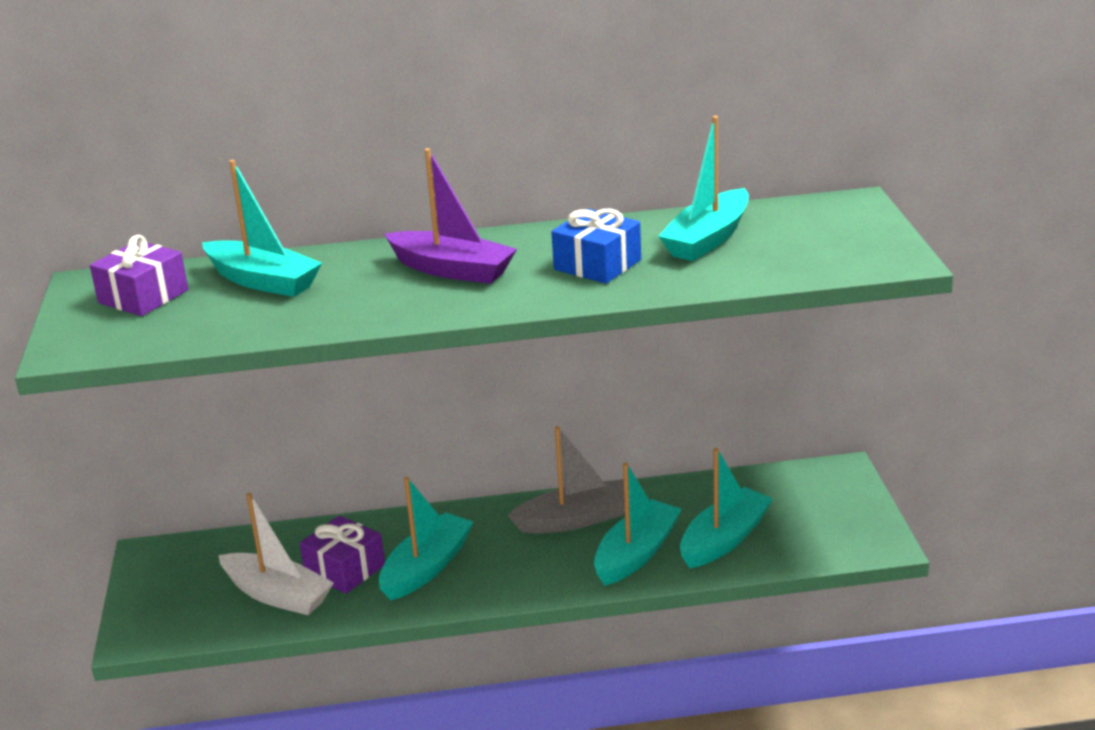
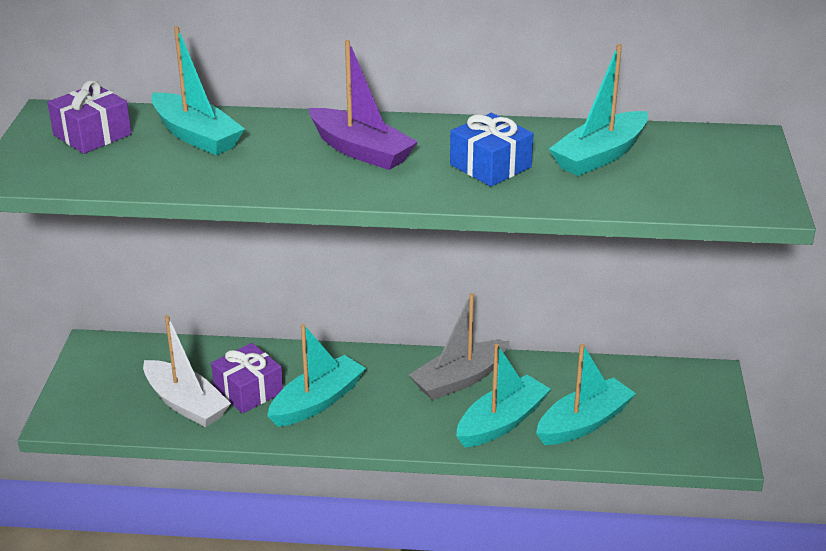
camera: 10 degrees right, 5 degrees up
grey boat [508,426,625,534] -> grey boat turned 150 degrees clockwise [409,293,509,400]

